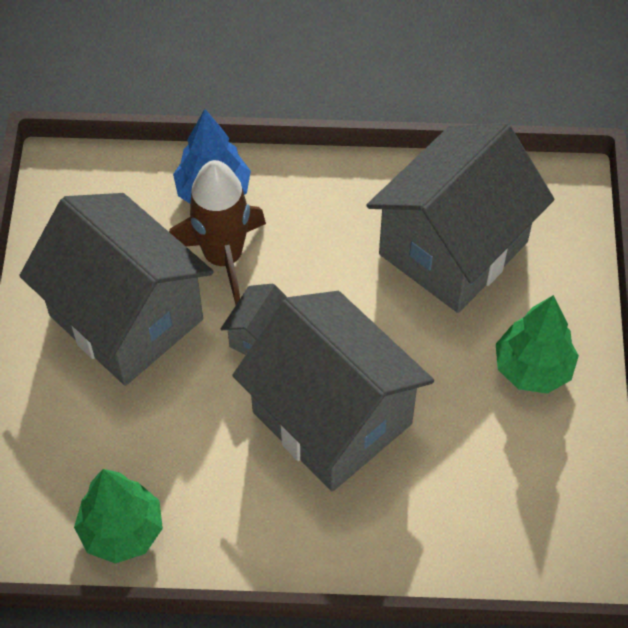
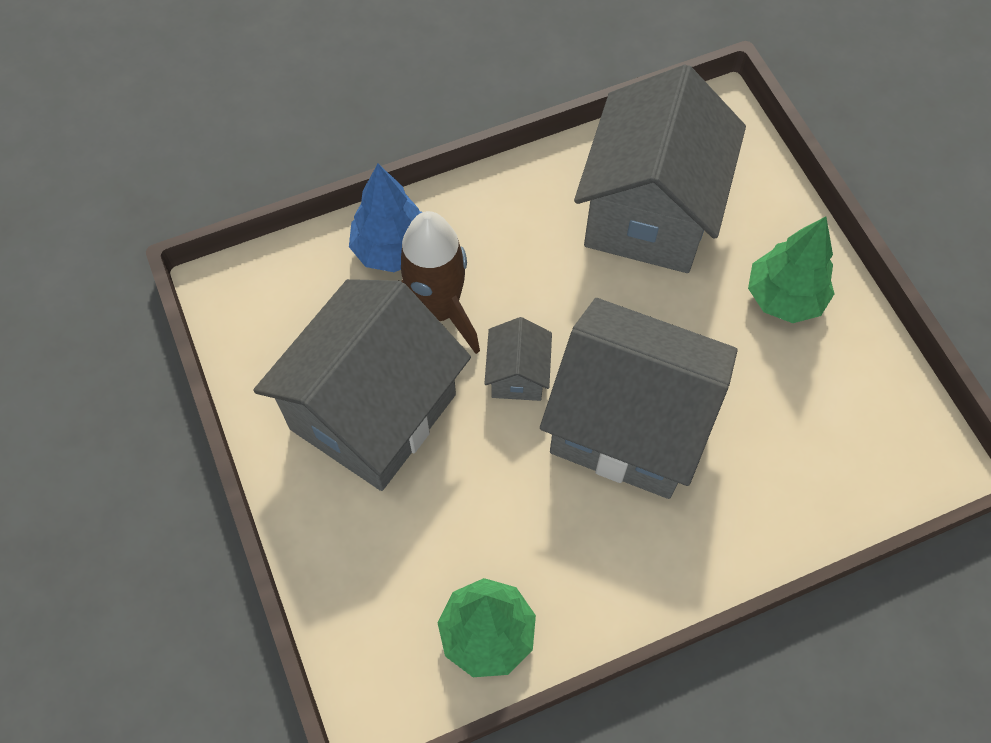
camera: 25 degrees left, 5 degrees up
grey house [19,193,214,386] -> grey house turned 75 degrees counterclockwise [253,279,471,491]

